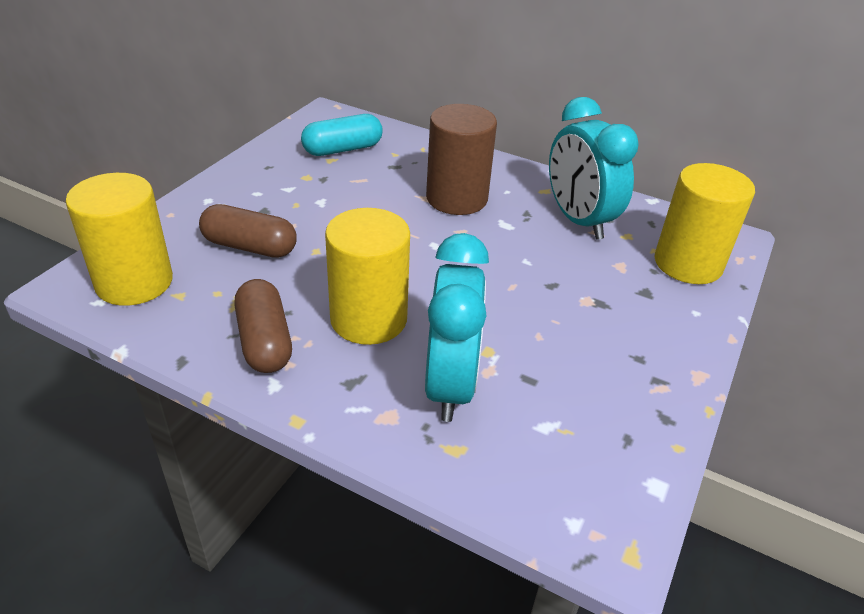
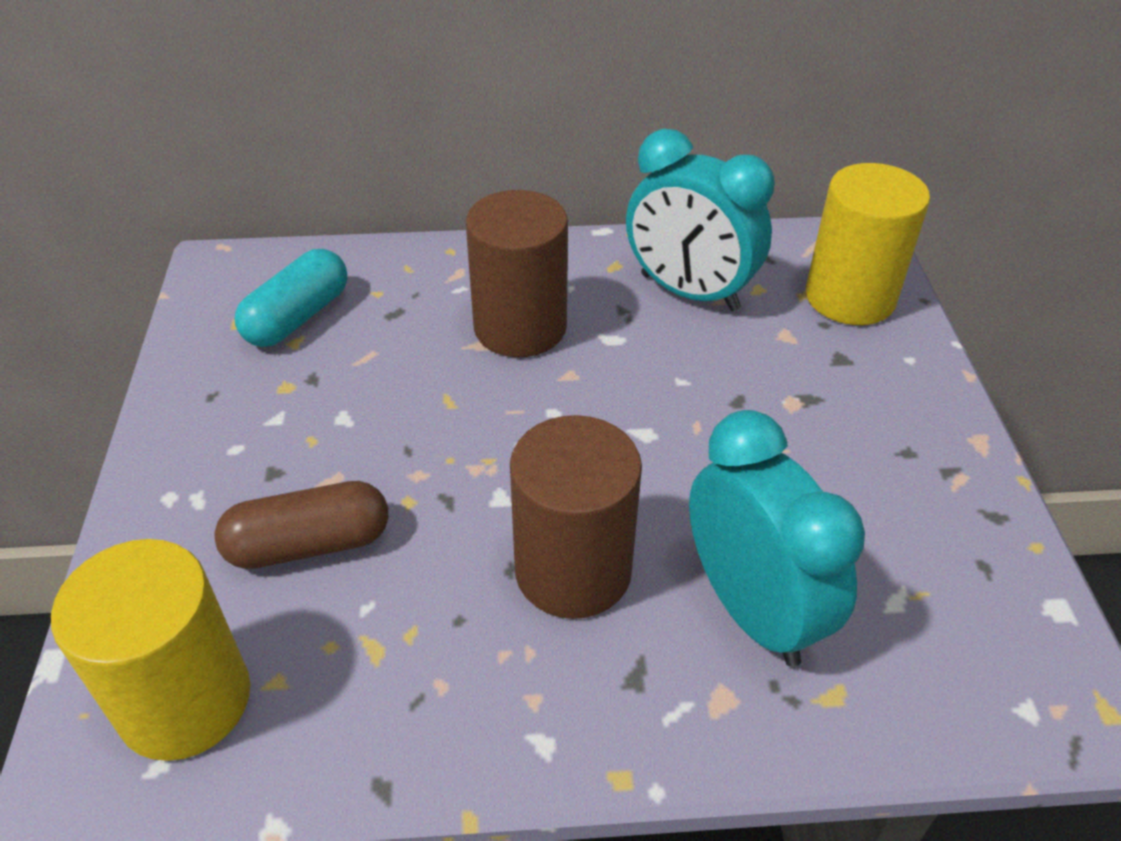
camera: 30 degrees left, 5 degrees up
brown capsule [234,279,292,373] -> none
yellow cylinder [325,208,410,345] -> brown cylinder [510,415,642,619]

